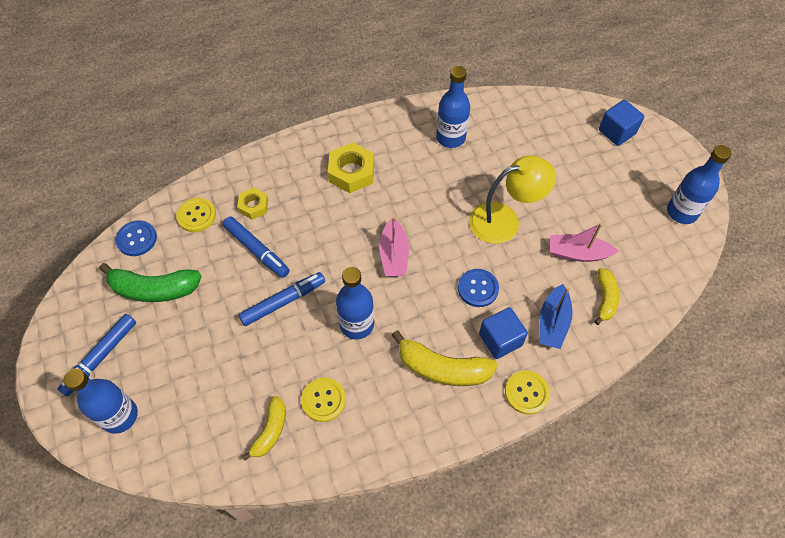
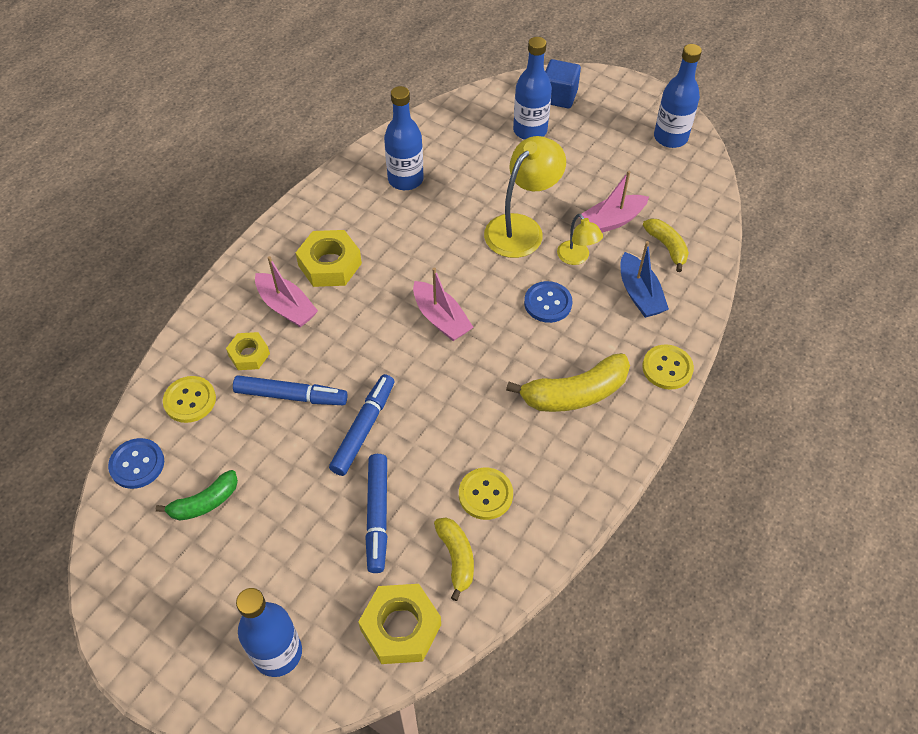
camera: 35 degrees left, 5 degrees down
blue marker [57,314,136,397] -> blue marker moved to [365,454,387,573]
green banana [100,263,202,302] -> green banana [156,470,238,521], size x0.61
blue bottle [336,267,374,339] -> blue bottle moved to [513,37,552,140]
blue cube [479,307,528,359] -> none
none -> pink boat [255,256,318,327]
none -> yellow nut [358,584,441,664]
none -> yellow lamp [557,214,603,265]

